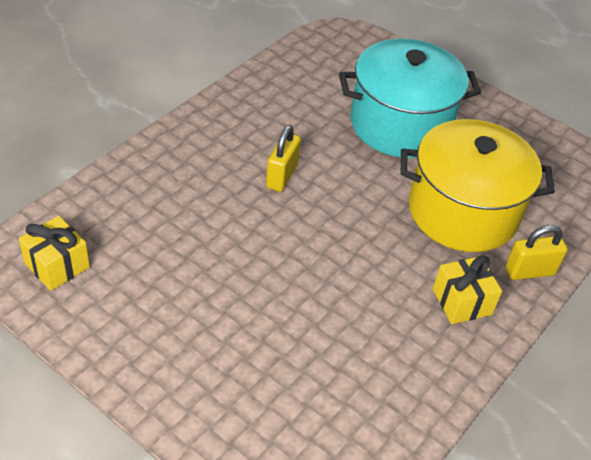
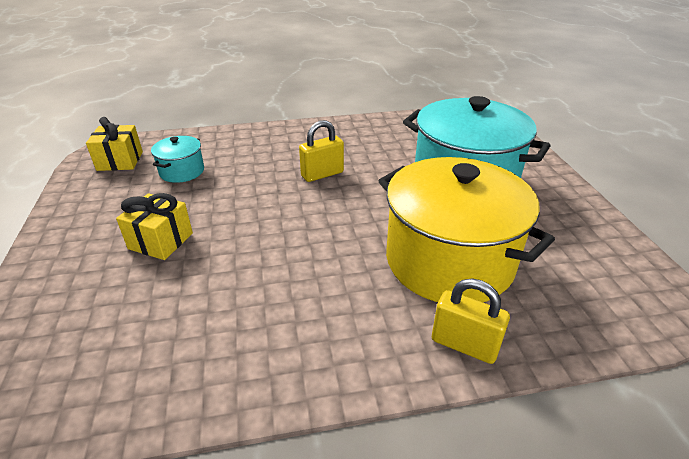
camera: 45 degrees right, 10 degrees down
yellow gift [433,255,502,324] -> yellow gift moved to [116,193,193,260]
none -> turquoise pot [151,136,204,183]

